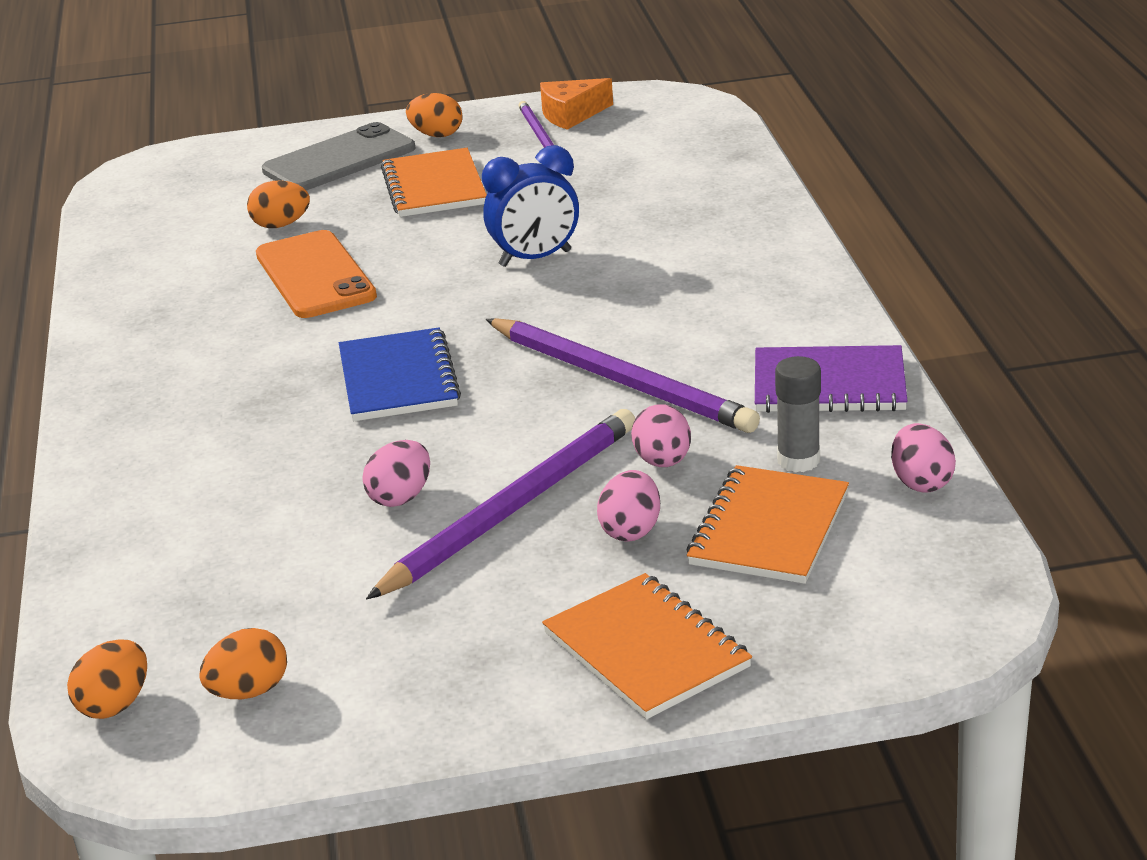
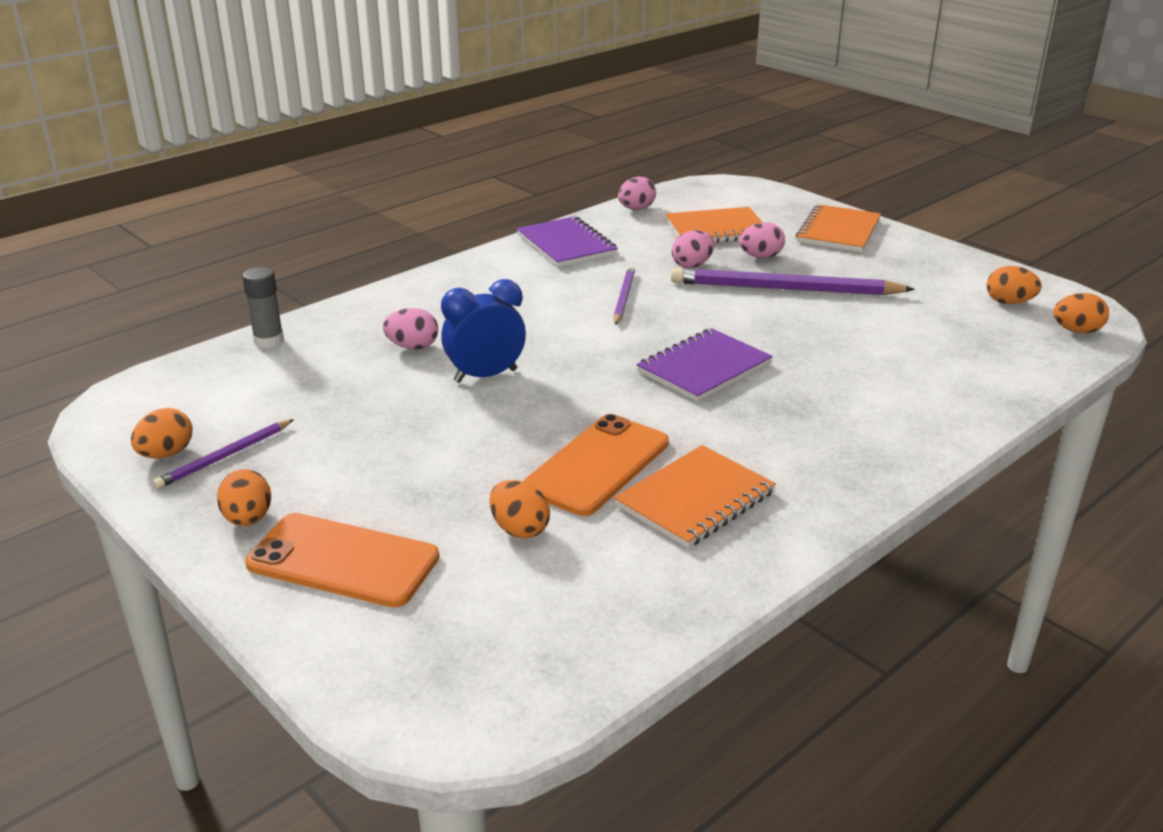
camera: 125 degrees left, 0 degrees up
grey phone [262,122,415,190] -> orange phone [245,513,439,607]
blue notebook [339,328,461,421] -> purple notebook [636,328,773,402]
pink egg [362,440,430,507] -> pink egg moved to [383,308,438,350]
orange notebook [381,148,487,217] -> orange notebook moved to [614,445,776,548]
blue clock [482,145,579,267] -> blue clock turned 60 degrees counterclockwise [441,279,526,383]
purple pencil [485,318,760,433] -> purple pencil [614,266,635,325], size x0.52
orange cheese [540,78,613,130] -> orange egg [131,408,193,458]
grey glue stick [775,356,821,472] -> grey glue stick moved to [242,267,284,348]

